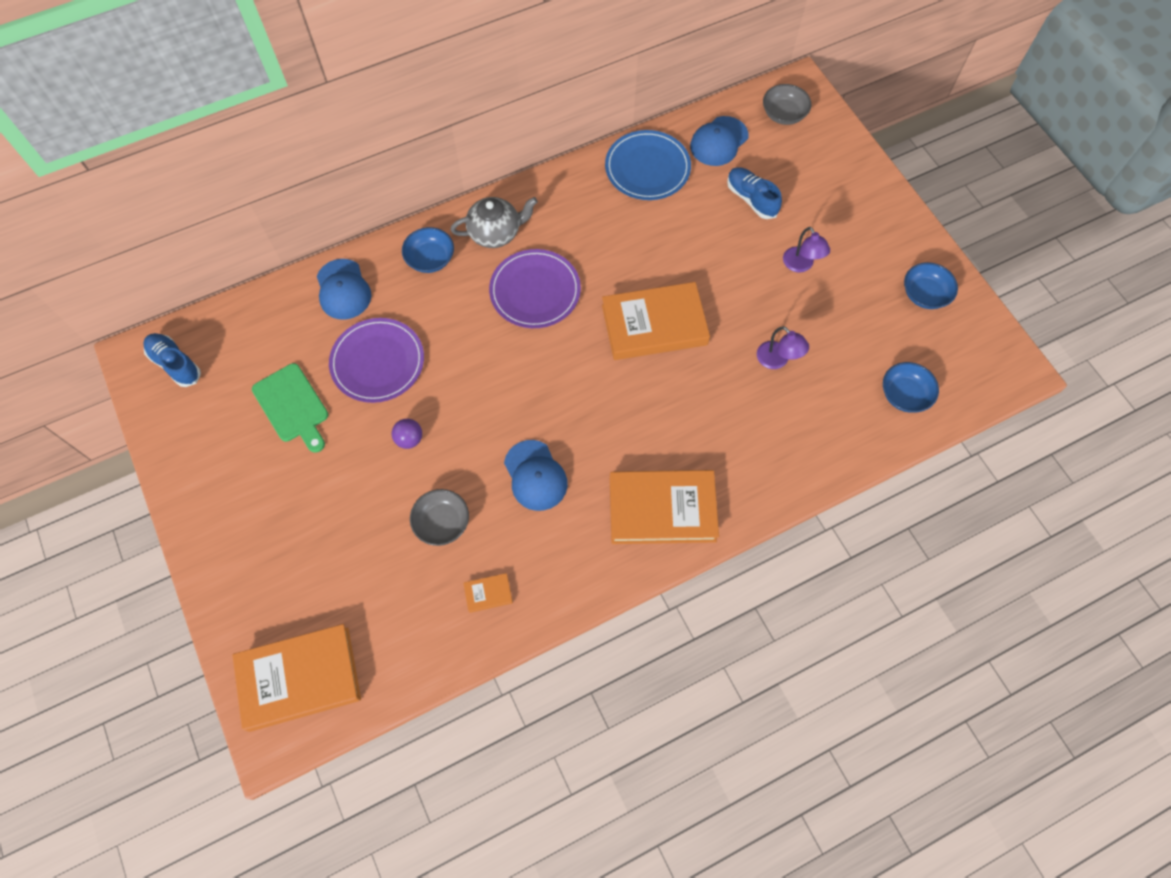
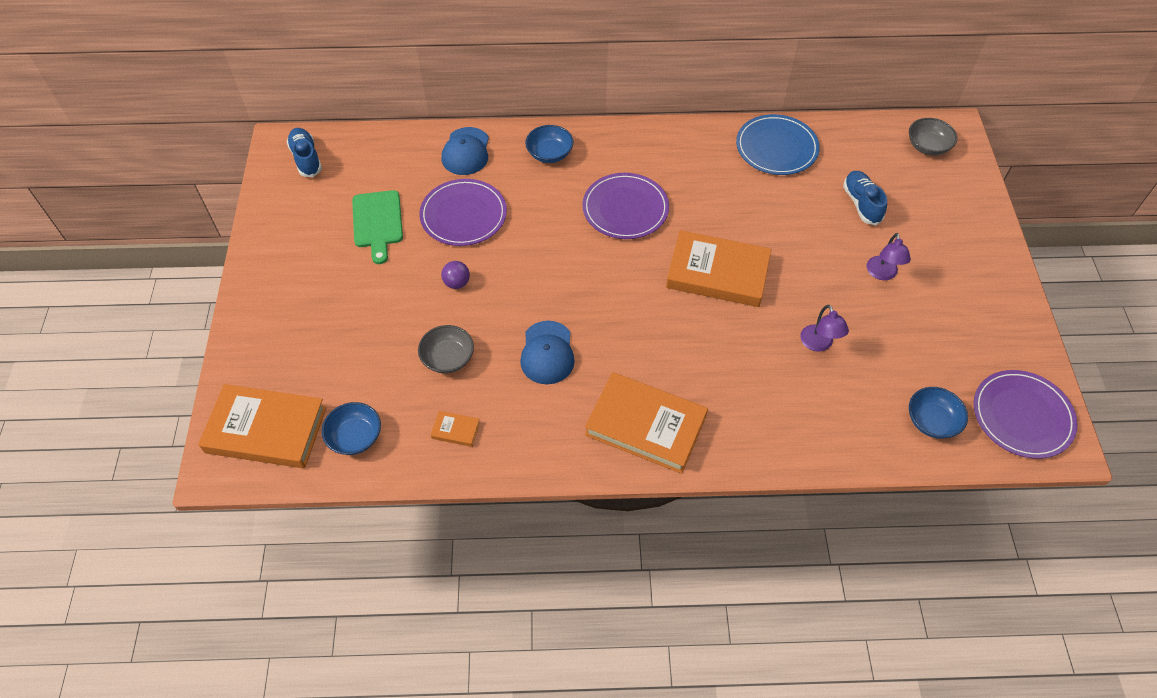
camera: 25 degrees right, 10 degrees down
grey teapot [450,197,538,248] -> none
blue cap [690,116,749,166] -> none
blue bowl [904,262,958,309] -> blue bowl moved to [322,402,381,455]
none -> purple plate [973,370,1077,459]

